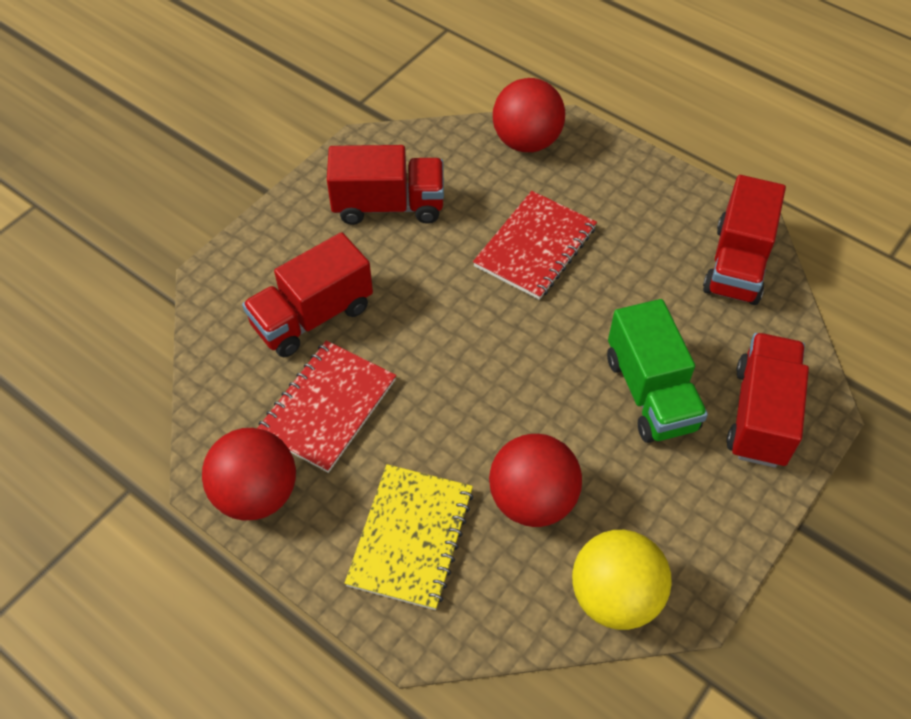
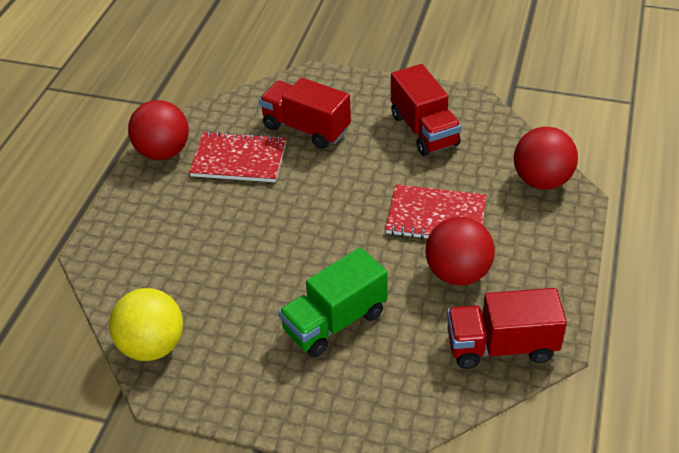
camera: 70 degrees right, 10 degrees down
yellow notebook [345,464,474,610] -> none
red ball [489,434,582,527] -> red ball moved to [425,217,495,286]
red truck [726,333,809,468] -> none

